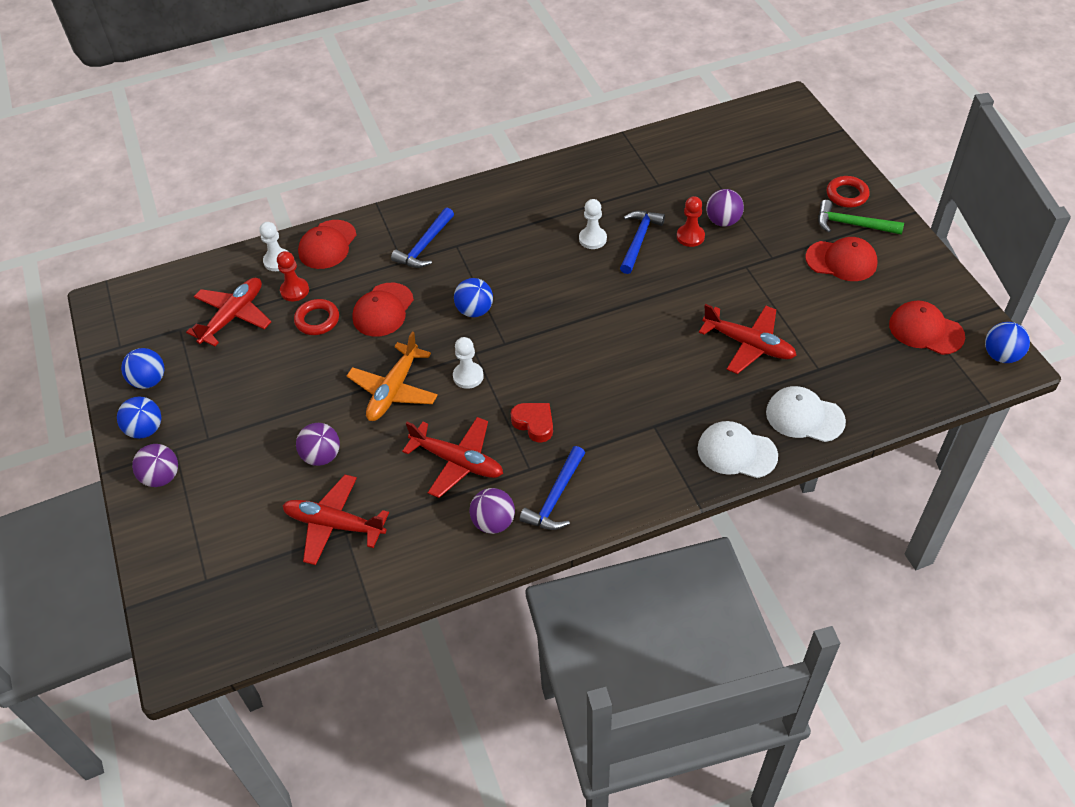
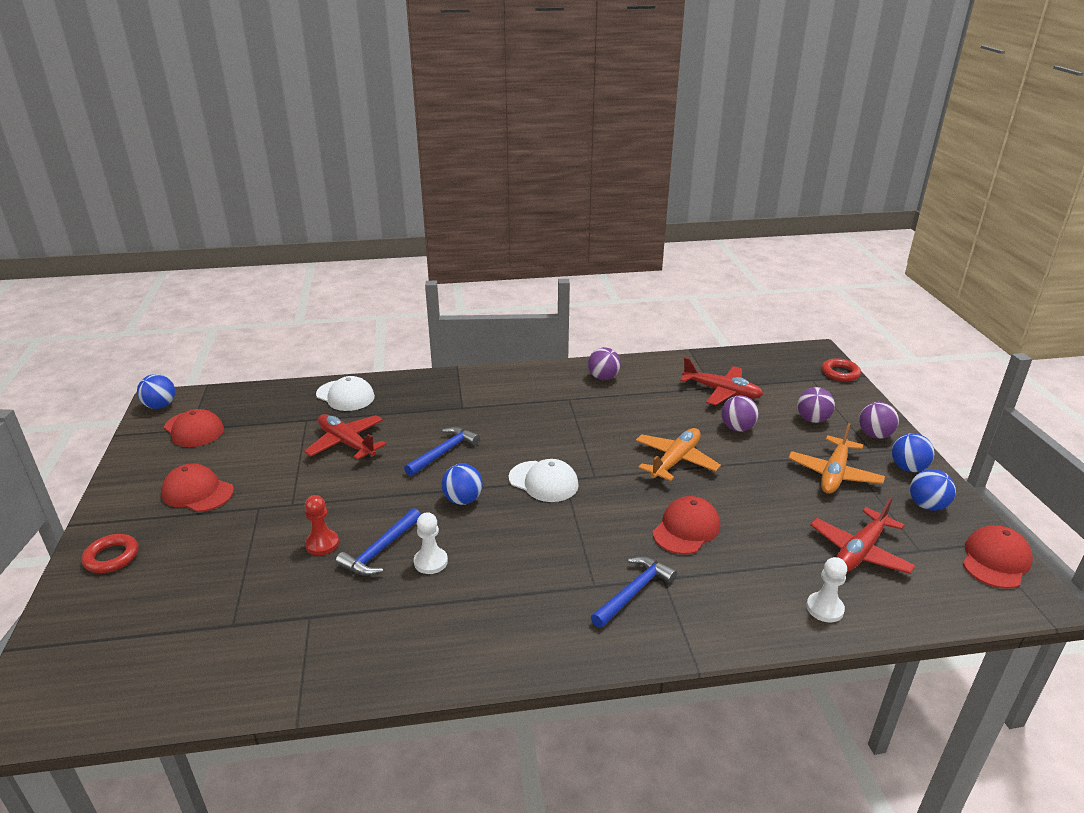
camera: 170 degrees left, 20 degrees down
red pawn [277,251,309,301] -> none
red ring [294,299,339,335] -> red ring moved to [822,358,861,382]
red cap [298,220,356,269] -> red cap moved to [963,525,1033,589]
red plane [402,417,503,498] -> none
white pawn [453,337,484,389] -> none
blue ball [454,278,493,317] -> blue ball moved to [442,464,483,505]
red heart [511,403,553,443] -> none
blue hammer [519,446,585,530] -> blue hammer moved to [404,427,480,476]
white cap [697,421,778,478] -> white cap moved to [509,459,579,502]
purple ball [706,189,744,227] -> purple ball moved to [797,387,835,423]
green hammer [818,200,904,235] -> none
none -> orange plane [788,423,885,494]

